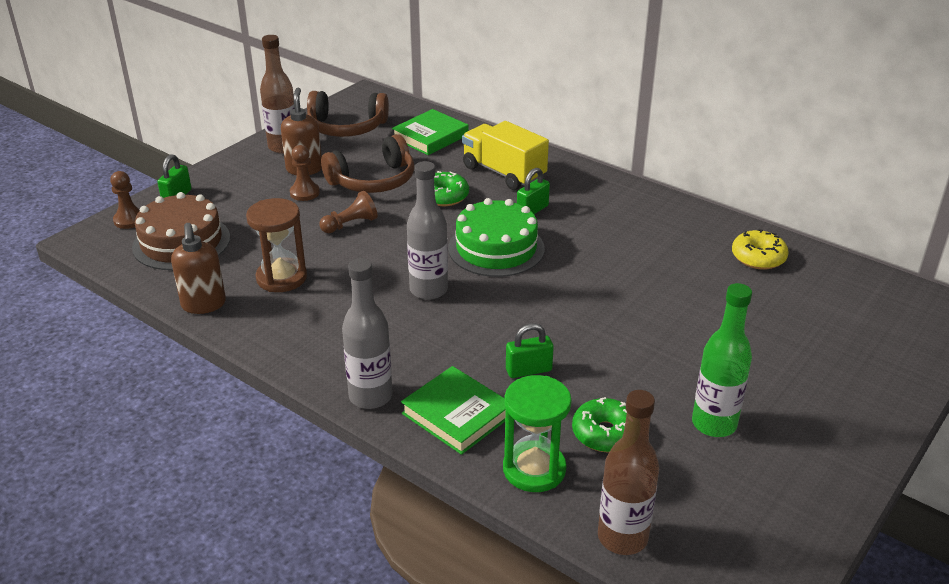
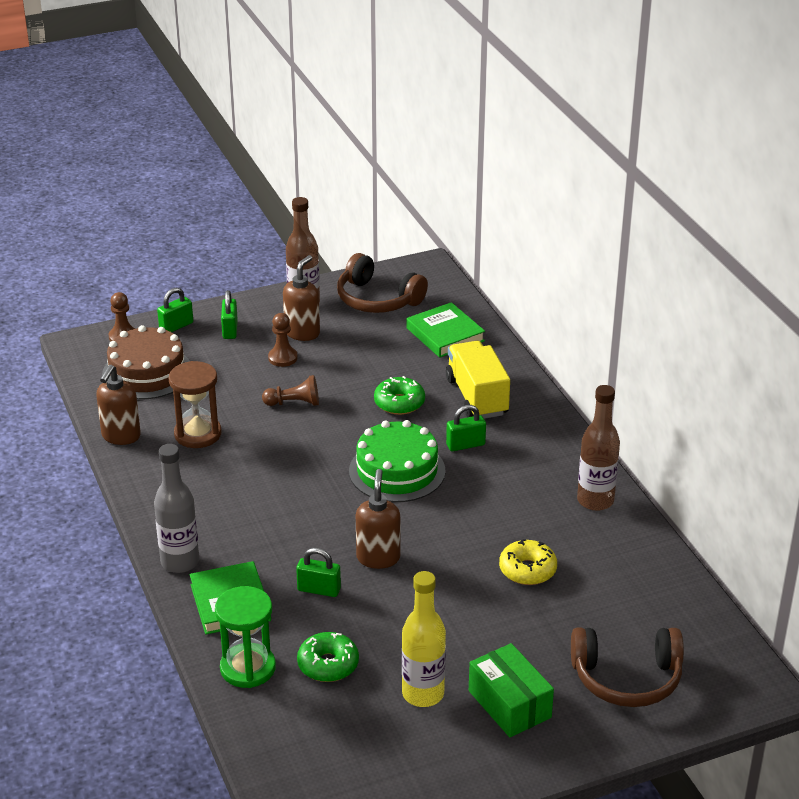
camera: 30 degrees right, 0 degrees up
brown headphones [321,134,414,193] -> brown headphones moved to [571,627,684,707]
green book [392,109,468,155] -> green book turned 75 degrees clockwise [407,302,485,358]
grey bottle [407,161,448,300] -> none
brown bottle [598,390,659,555] -> brown bottle moved to [577,385,620,511]
green bottle [692,283,752,437] -> yellow bottle [402,571,446,707]
yellow donut [732,229,788,270] -> yellow donut moved to [499,539,557,585]
none -> green padlock [221,290,238,339]
none -> brown soap dispenser [356,469,400,569]
none -> green box [469,643,554,737]

